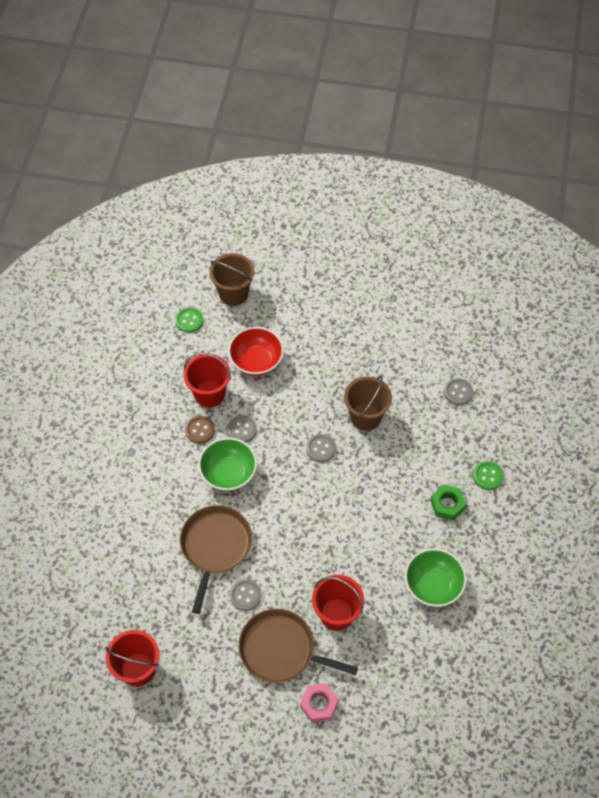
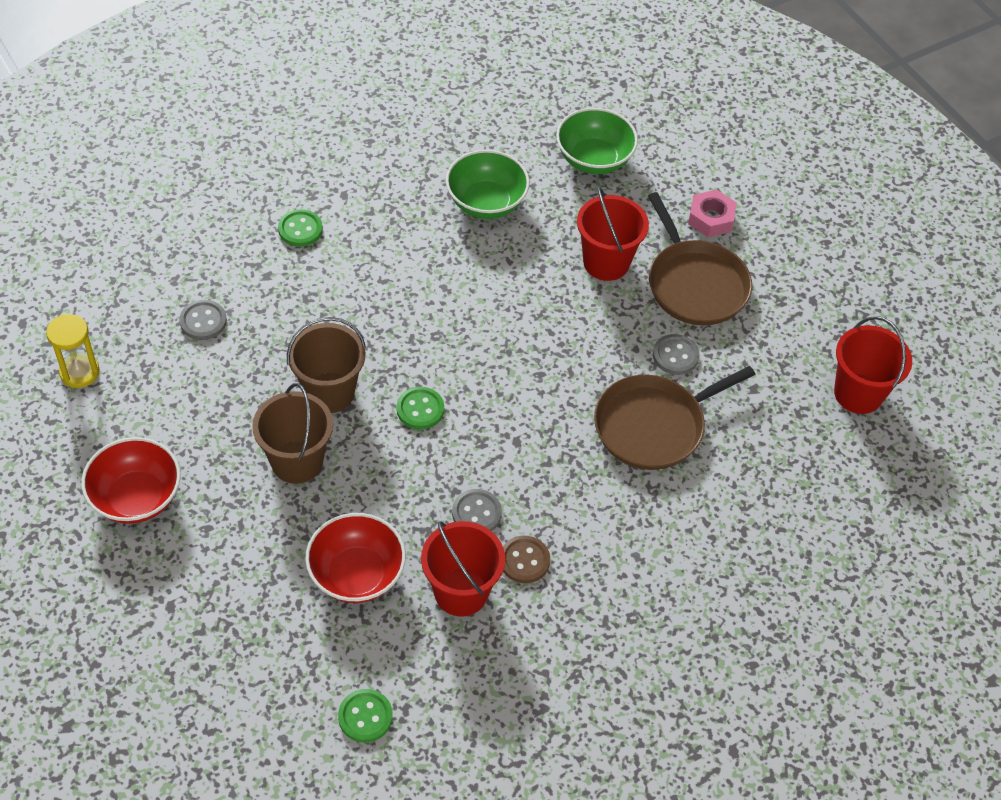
camera: 135 degrees left, 5 degrees down
green bowl [198,438,257,491] -> green bowl moved to [556,108,638,174]
brown bucket [209,253,254,306] -> brown bucket moved to [252,383,333,484]
grey button [306,434,336,462] -> green button [397,387,444,430]
green nut [430,484,466,521] -> none
none -> yellow hourglass [46,314,100,388]
none -> red bowl [81,437,181,524]

